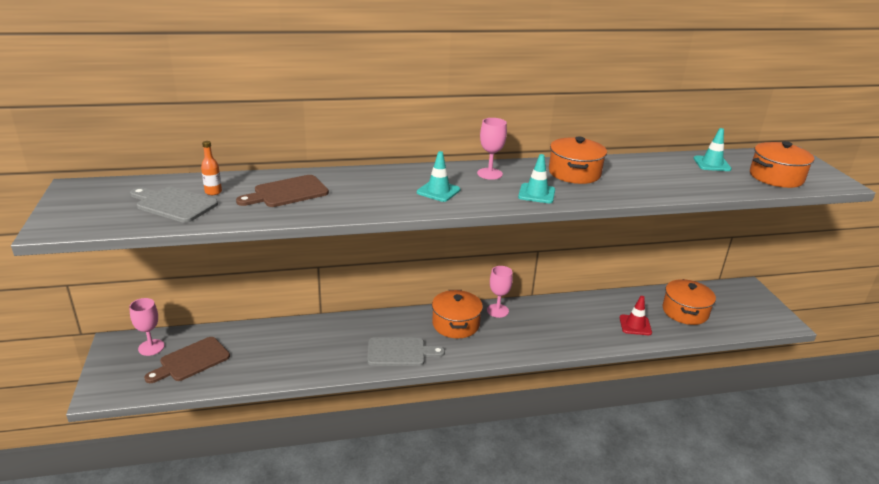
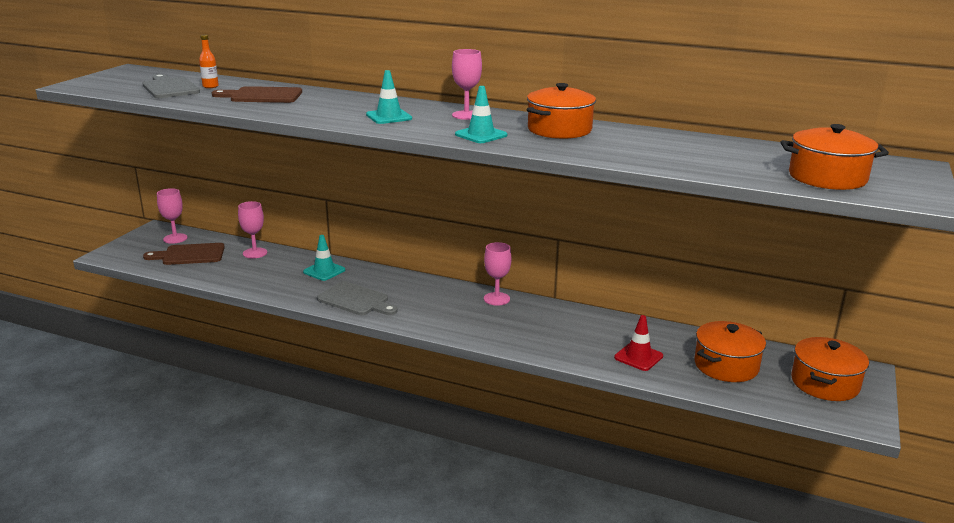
camera: 35 degrees right, 5 degrees down
orange pot [432,290,483,338] -> orange pot moved to [791,337,869,401]
turquoise traffic cone [693,128,732,171] -> turquoise traffic cone moved to [303,235,345,281]
none -> pink goblet [238,201,267,258]

